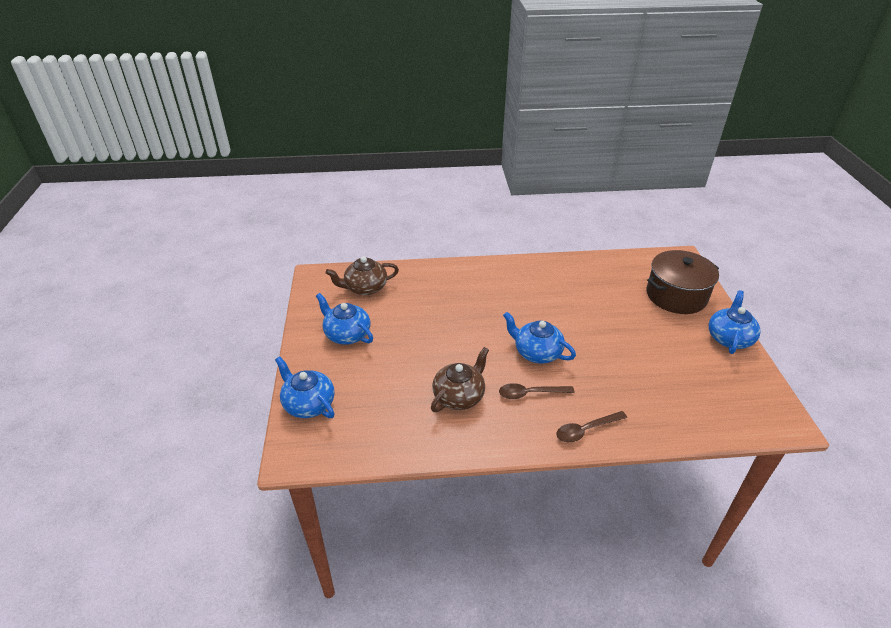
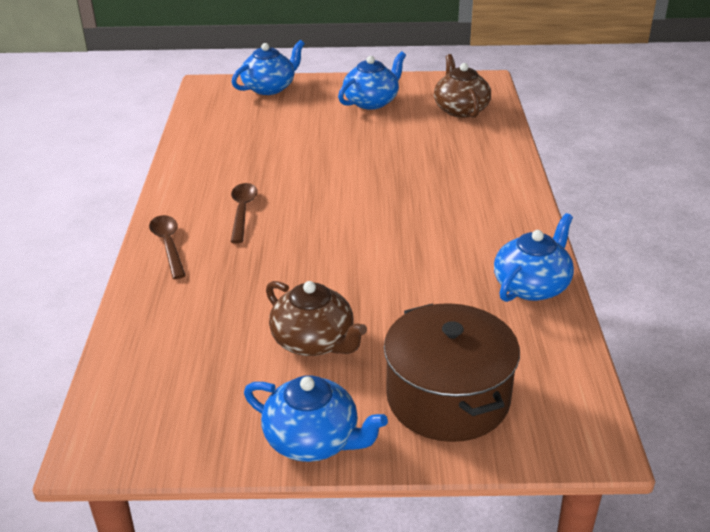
camera: 95 degrees right, 5 degrees down
brown teapot [431,347,489,412] -> brown teapot moved to [266,281,367,356]
blue teapot [503,312,576,364] -> blue teapot moved to [494,213,574,302]

